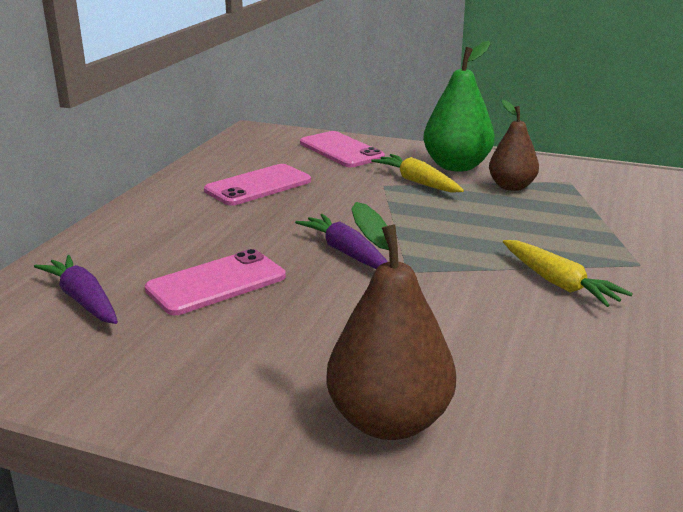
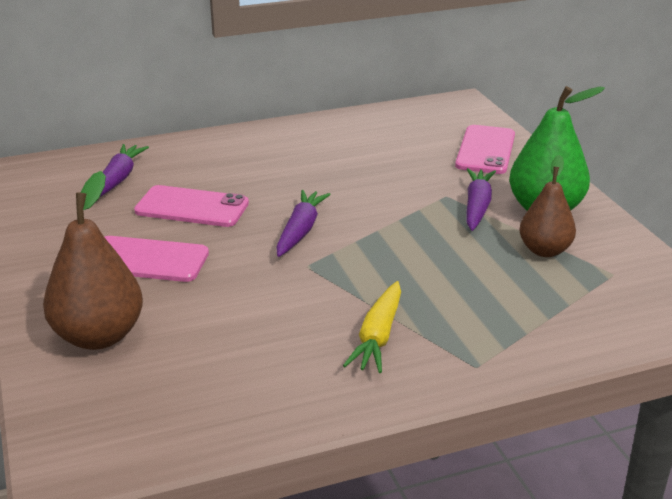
camera: 50 degrees right, 5 degrees up
pink phone [204,164,311,206] -> pink phone moved to [105,236,209,282]
yellow carrot [371,154,464,193] -> purple carrot [467,168,496,231]

